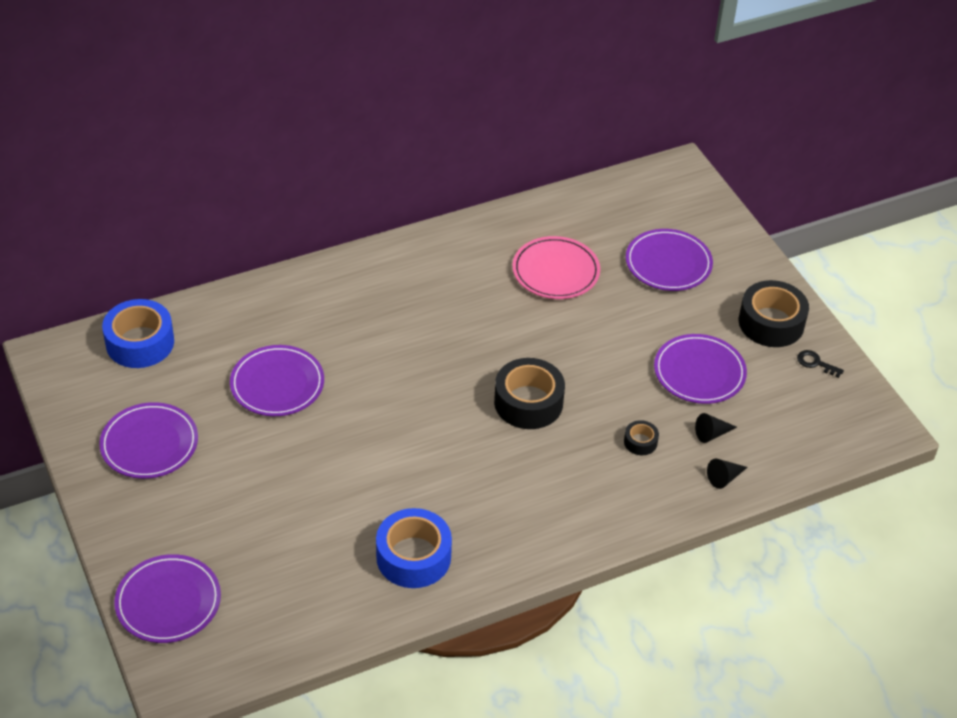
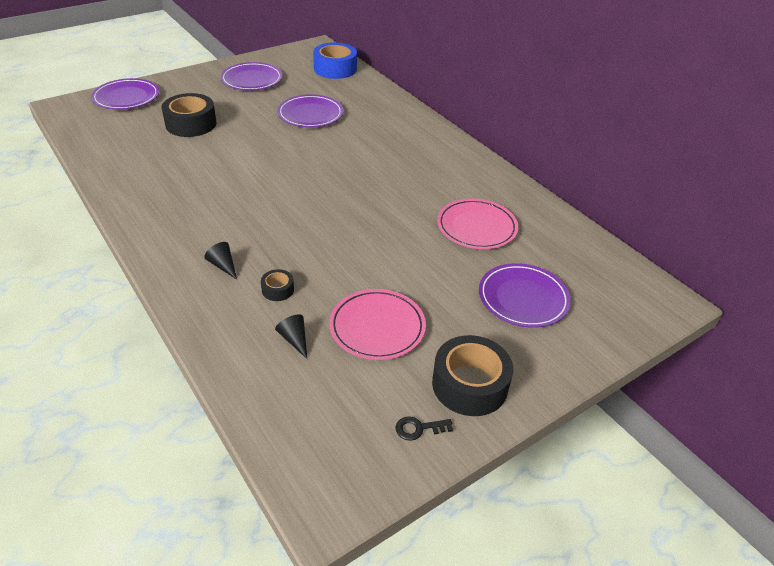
camera: 80 degrees right, 5 degrees down
blue tape [376,508,452,588] -> none
black tape [494,358,565,429] -> black tape moved to [162,93,217,137]
purple plate [654,334,747,404] -> pink plate [329,289,426,360]
black cone [707,459,748,489] -> black cone moved to [204,242,237,280]
black key [797,350,844,378] -> black key turned 120 degrees counterclockwise [395,417,453,441]

